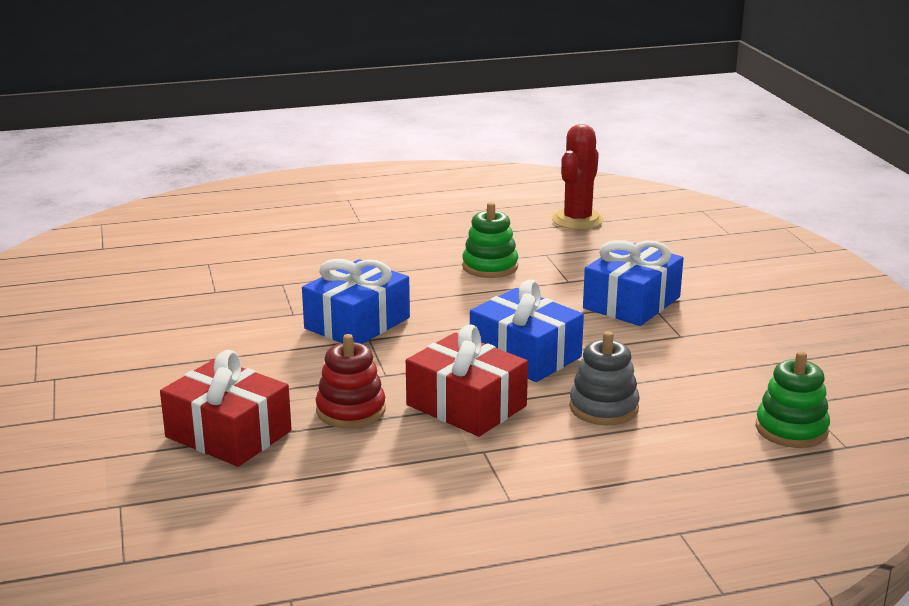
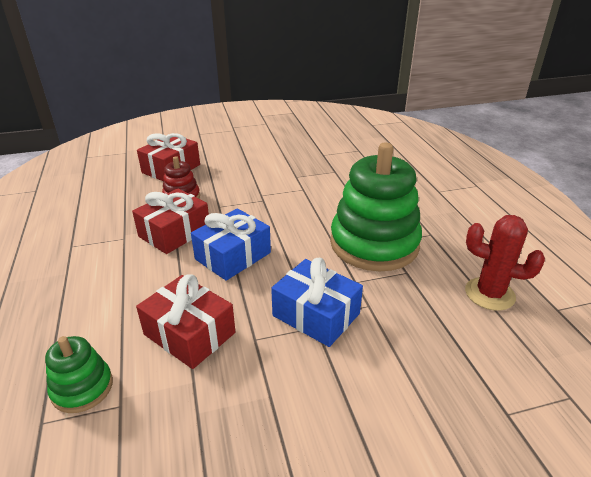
camera: 90 degrees right, 10 degrees up
blue gift [302,259,410,344] -> none
green stacking toy [462,202,518,278] -> green stacking toy [330,143,422,271], size x2.11
grey stacking toy [569,331,640,425] -> none
none -> red gift [136,274,236,369]

